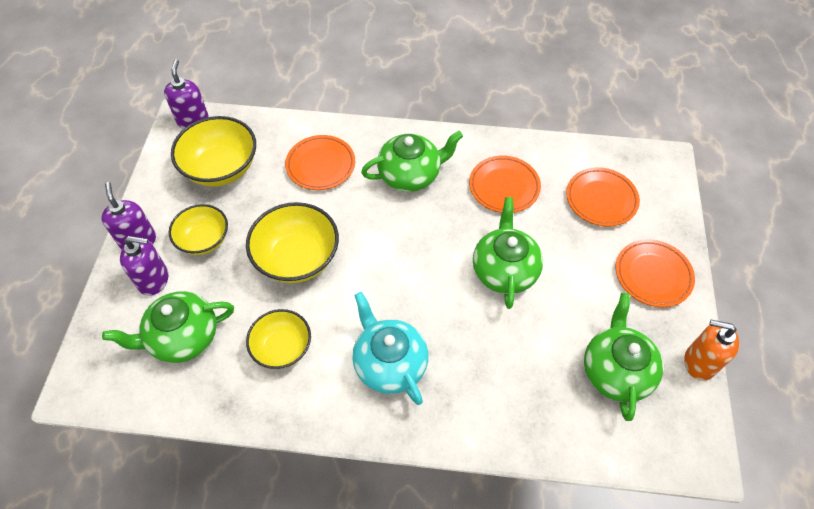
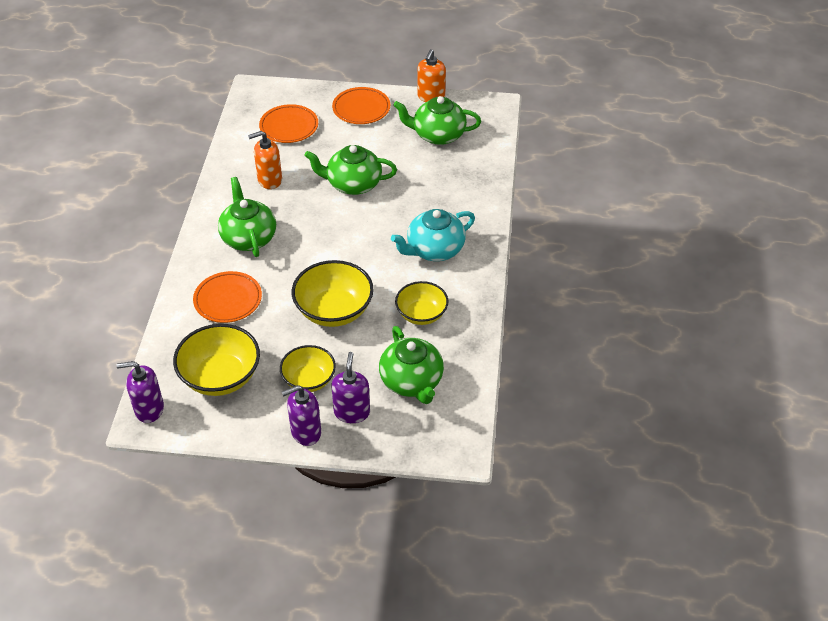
camera: 90 degrees left, 10 degrees down
orange plate [469,155,541,213] -> orange soap dispenser [248,131,282,189]

